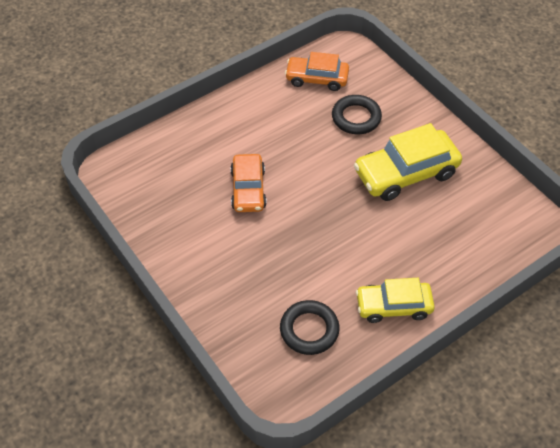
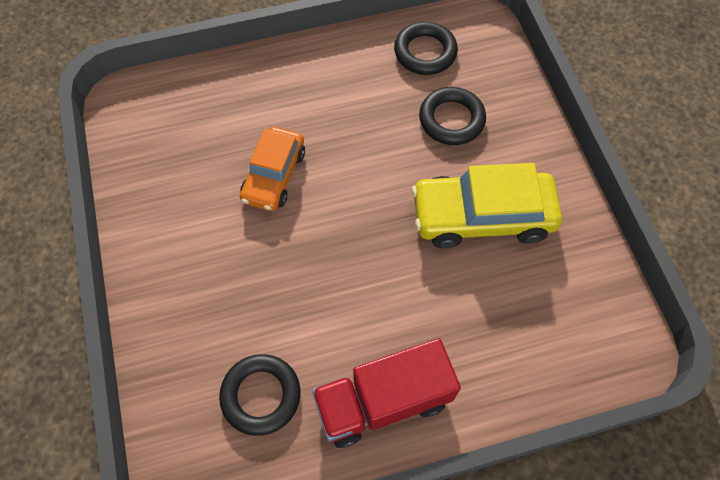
camera: 20 degrees right, 10 degrees up
orange car [285,52,349,91] -> black ring [394,22,458,75]
yellow car [356,278,435,323] -> red truck [312,338,461,448]

